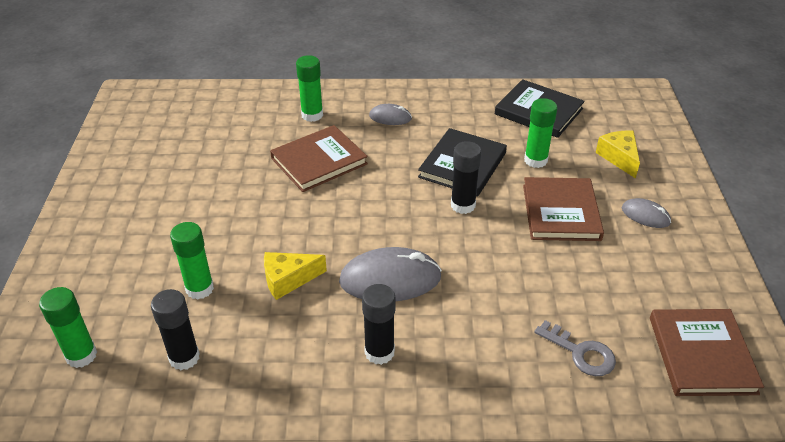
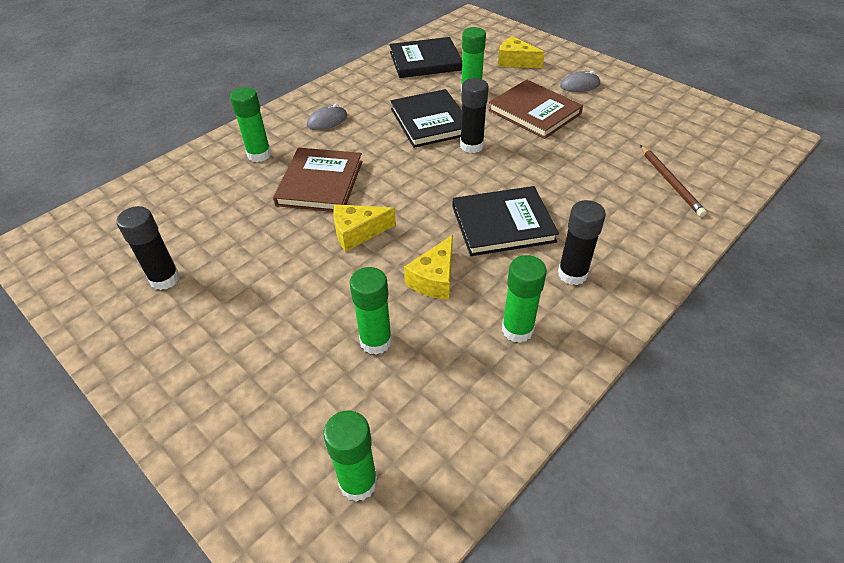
camera: 45 degrees left, 5 degrees up
black glue stick [151,289,200,370] -> black glue stick moved to [116,206,180,290]
grey mouse [339,247,442,301] -> black book [452,186,559,256]
grey key [534,320,616,376] -> brown pencil [640,145,707,217]
brown book [650,309,764,396] -> none
none -> yellow cheese [333,204,396,252]
none -> green glue stick [502,255,547,343]

